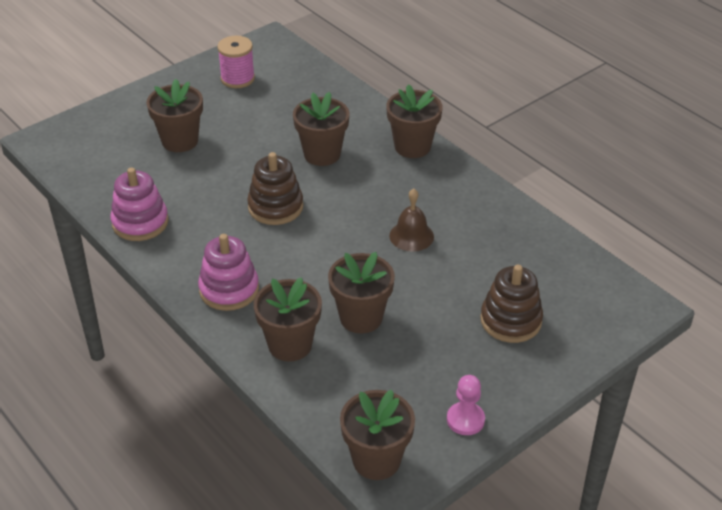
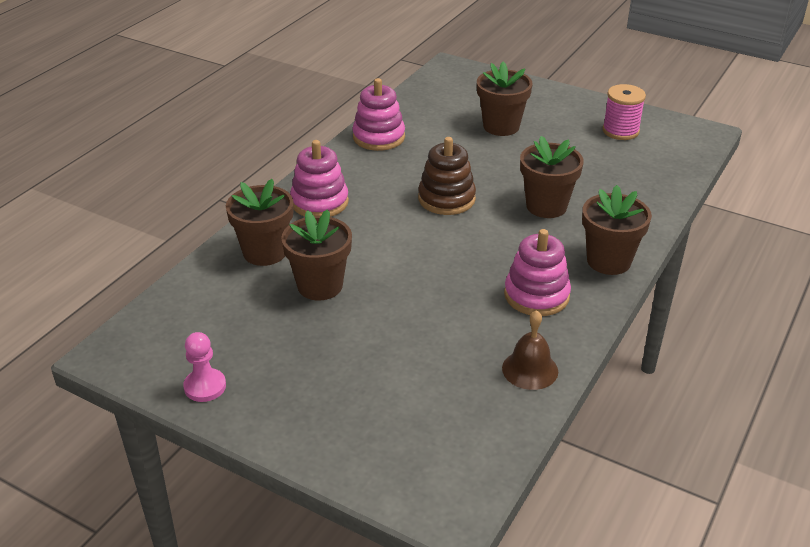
camera: 70 degrees right, 5 degrees down
brown flower pot [340,390,415,480] -> none
brown bell [389,189,434,252] -> brown bell moved to [502,310,558,390]
brown stacking toy [480,265,543,343] -> none
none -> pink stacking toy [504,229,571,316]

